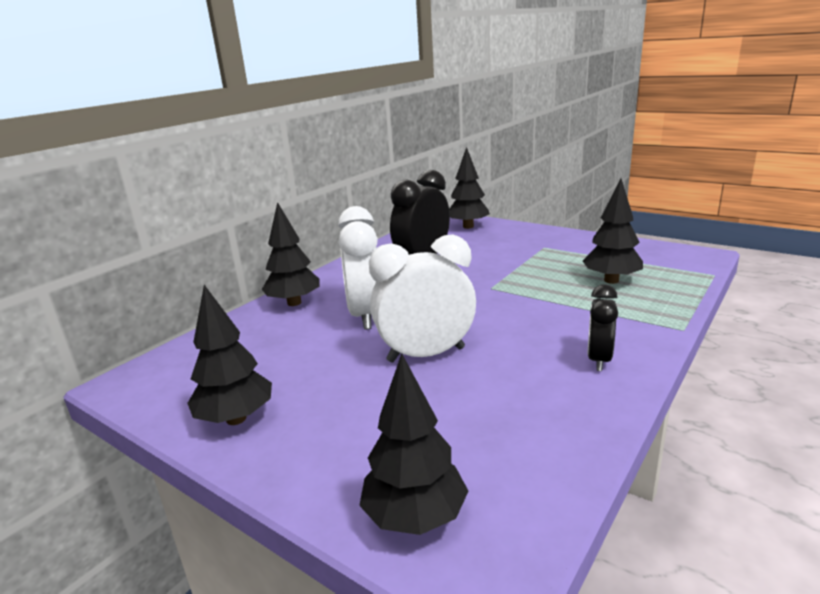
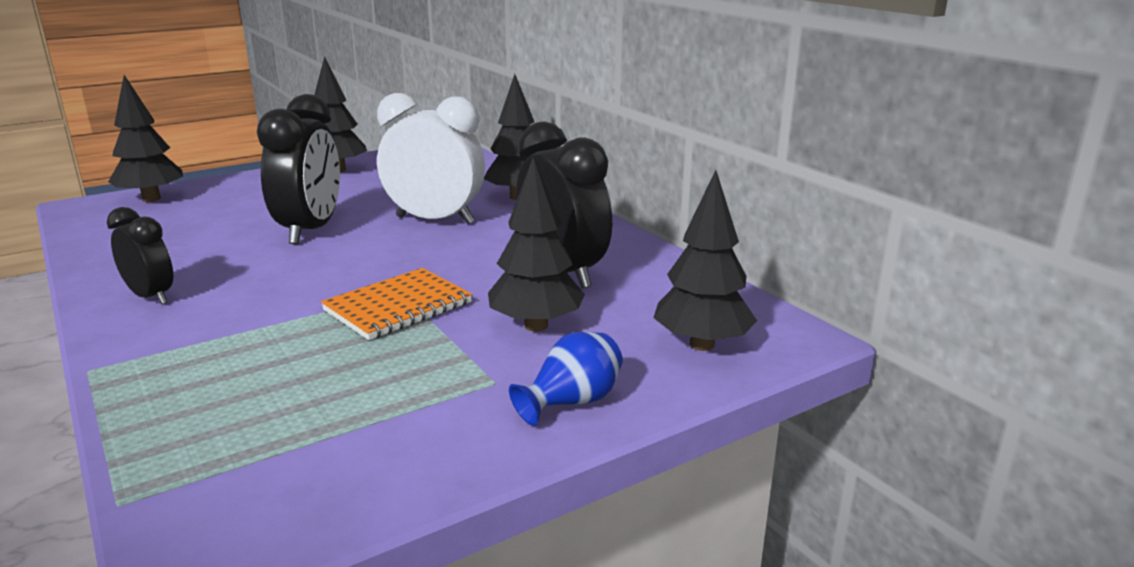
camera: 110 degrees right, 0 degrees up
white clock [369,234,476,363] -> black clock [257,94,340,244]
black tree [583,179,643,284] -> black tree moved to [488,157,585,332]
none -> orange notebook [321,268,472,340]
none -> blue vase [509,332,623,426]

